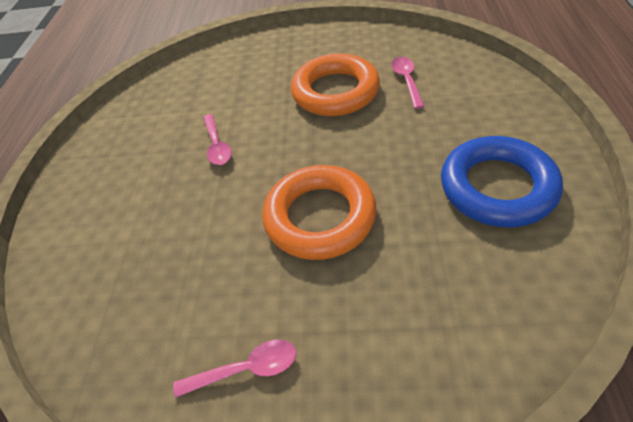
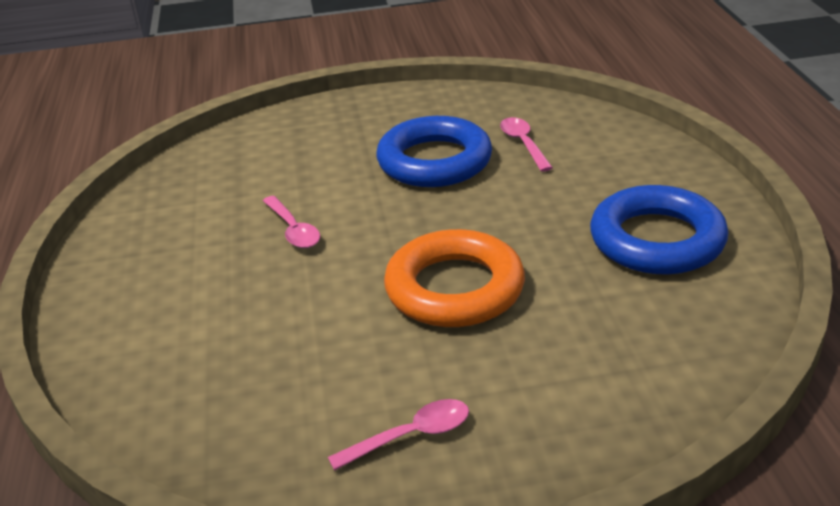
camera: 15 degrees left, 15 degrees down
orange ring [291,53,380,116] -> blue ring [376,116,492,187]

